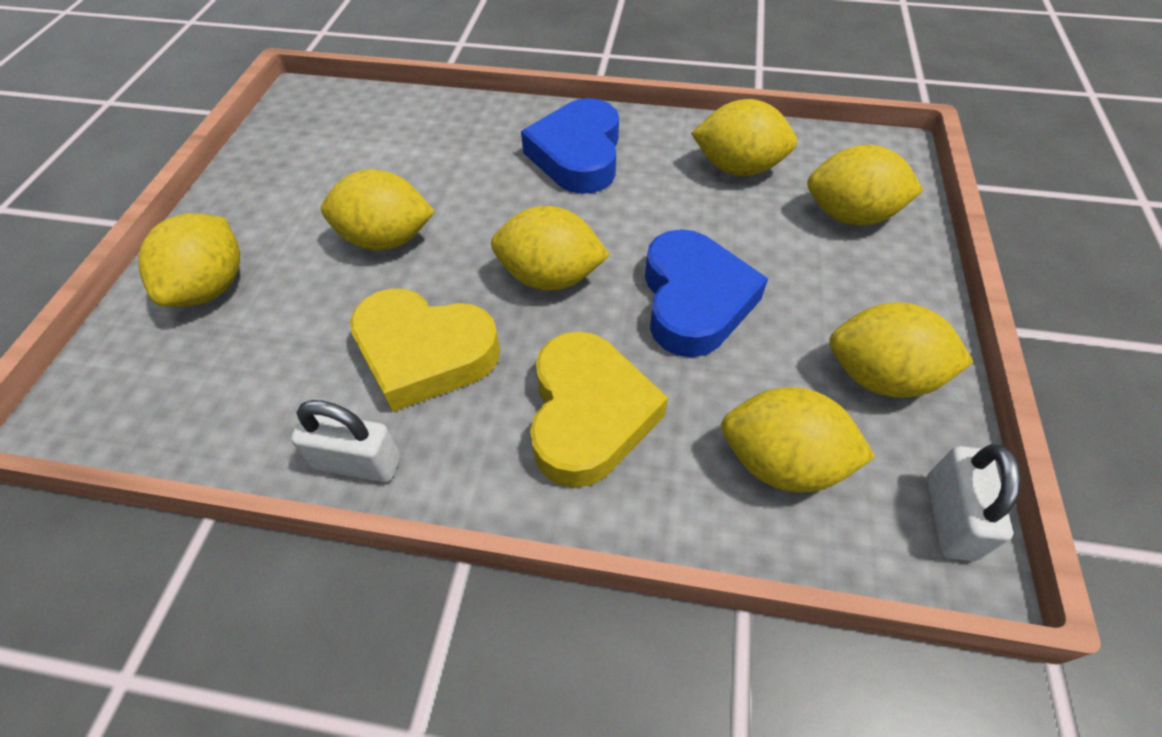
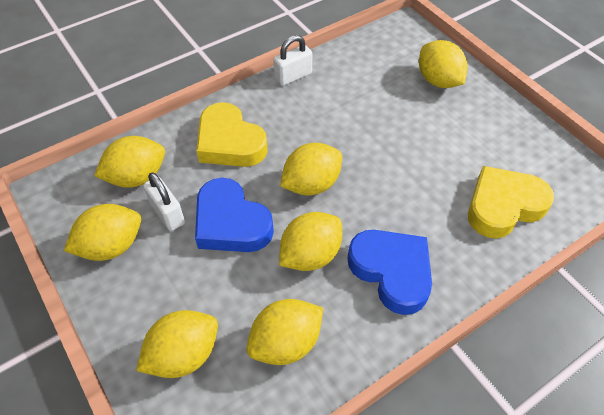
camera: 135 degrees right, 0 degrees up
yellow lemon [321,169,435,251] -> yellow lemon moved to [279,212,342,271]
yellow heart [350,288,500,412] -> yellow heart moved to [468,166,554,239]
white padlock [927,444,1021,561] -> white padlock moved to [143,172,185,231]

